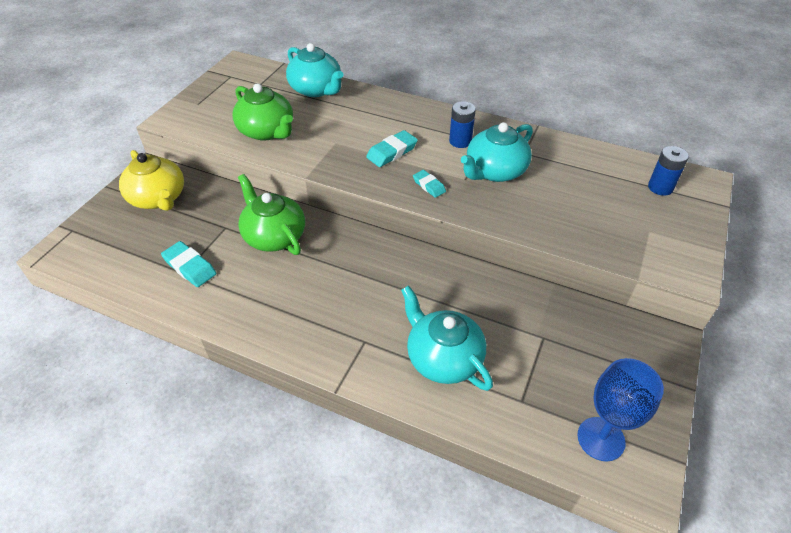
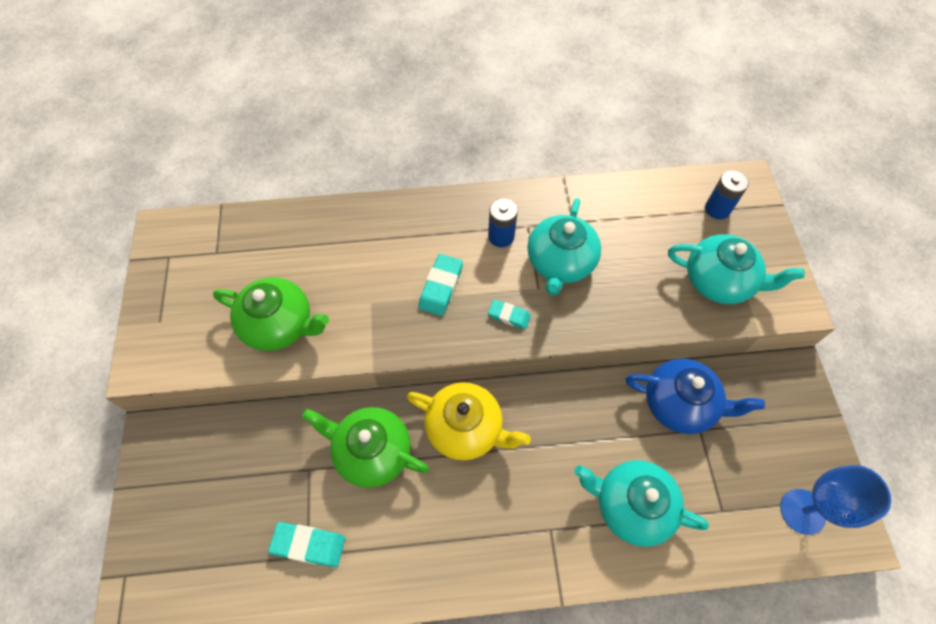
camera: 30 degrees left, 15 degrees up
yellow teapot [119,150,184,211] -> yellow teapot moved to [407,382,531,461]
turquoise teapot [286,43,343,97] -> turquoise teapot moved to [668,234,805,304]
none -> blue teapot [625,359,765,434]

